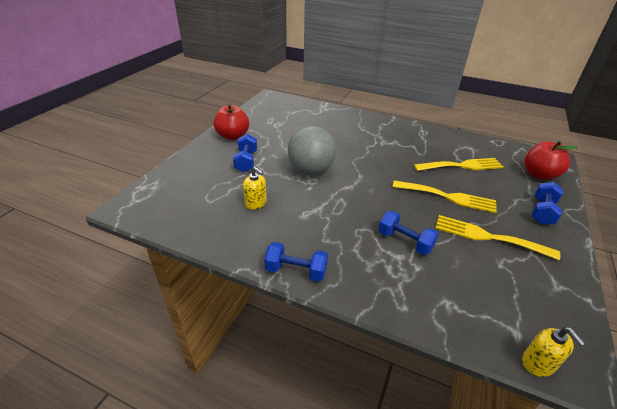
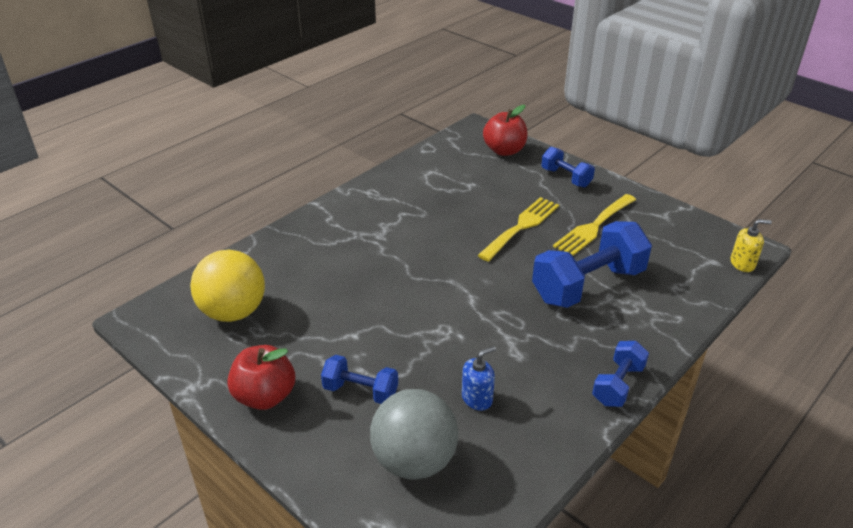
camera: 70 degrees left, 0 degrees up
yellow soap dispenser [243,167,267,210] -> blue soap dispenser [462,346,496,411]
grey ball [288,126,336,175] -> grey ball moved to [370,389,458,480]
blue dumbbell [378,211,439,255] -> blue dumbbell [532,221,652,308], size x1.87
yellow fork [414,158,504,171] -> none
none -> yellow ball [190,250,265,322]

